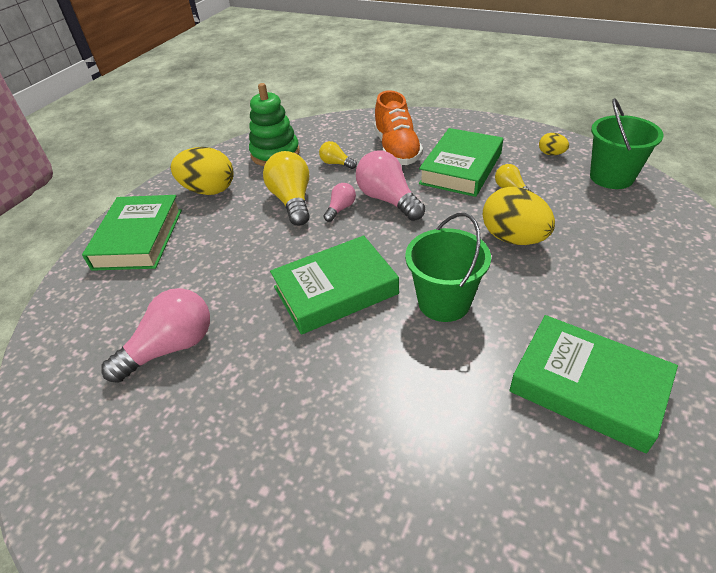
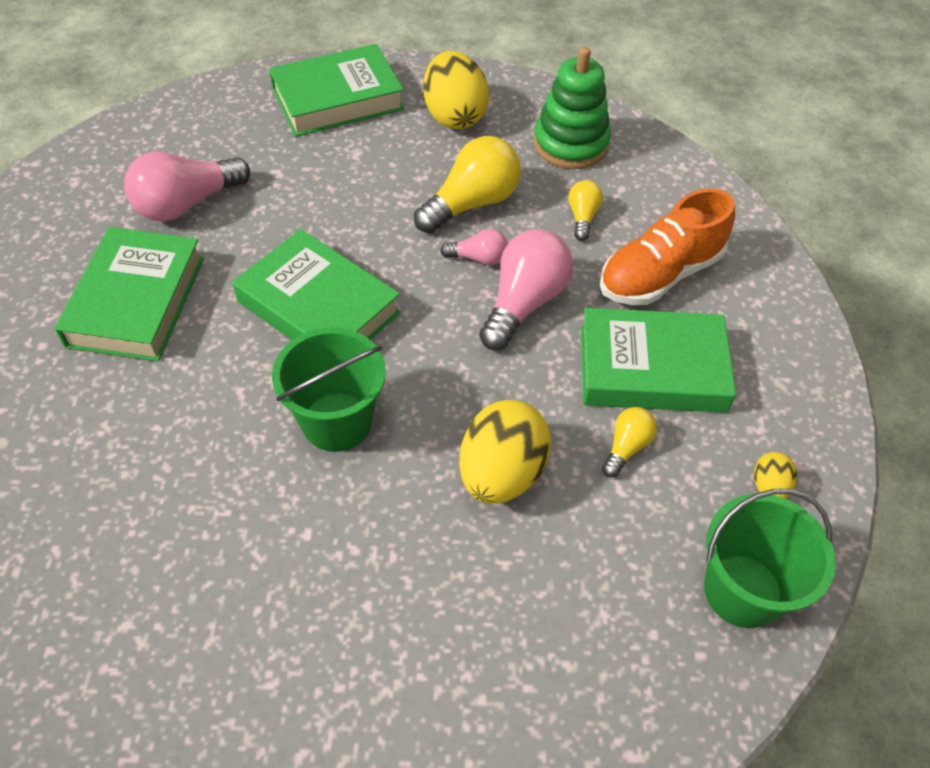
camera: 60 degrees right, 10 degrees up
pink light bulb [101,288,210,383] -> pink light bulb turned 120 degrees clockwise [124,151,250,222]
green book [509,315,678,453] -> green book moved to [55,227,204,362]

